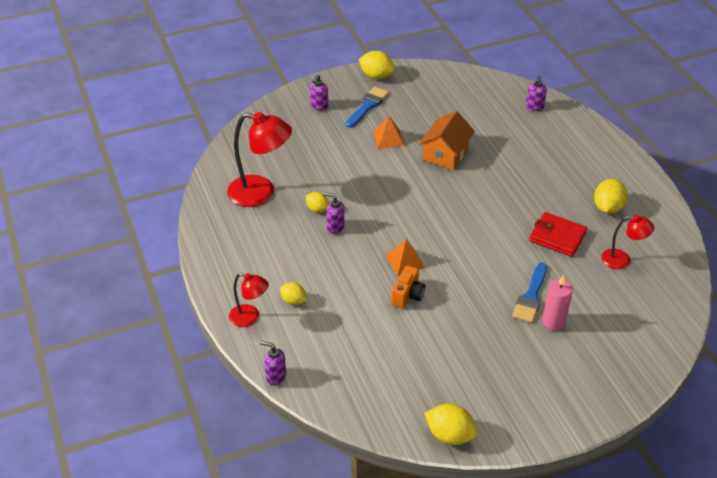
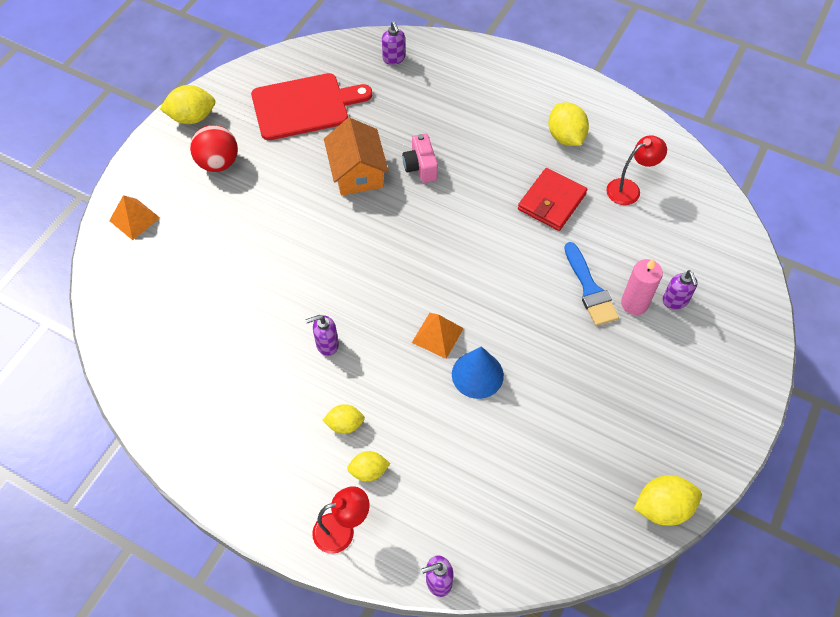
camera: 40 degrees left, 15 degrees up
red lamp [227,112,292,207] -> none
yellow lemon [306,192,329,213] -> yellow lemon moved to [323,404,365,434]
purple soap dispenser [310,75,328,110] -> purple soap dispenser moved to [662,270,698,309]
blue brush [346,87,389,128] -> red ball [190,125,238,172]
orange pyramid [374,116,404,149] -> orange pyramid moved to [109,195,160,240]
orange camera [391,265,425,308] -> blue cone [452,346,504,399]
red wallet [529,212,587,257] -> red wallet turned 45 degrees counterclockwise [518,168,588,231]
none -> red cutting board [251,73,372,140]
none -> pink camera [402,133,438,183]

